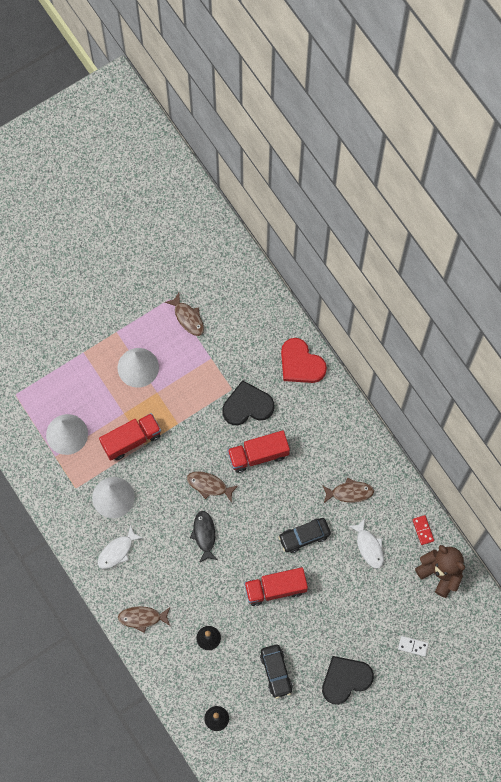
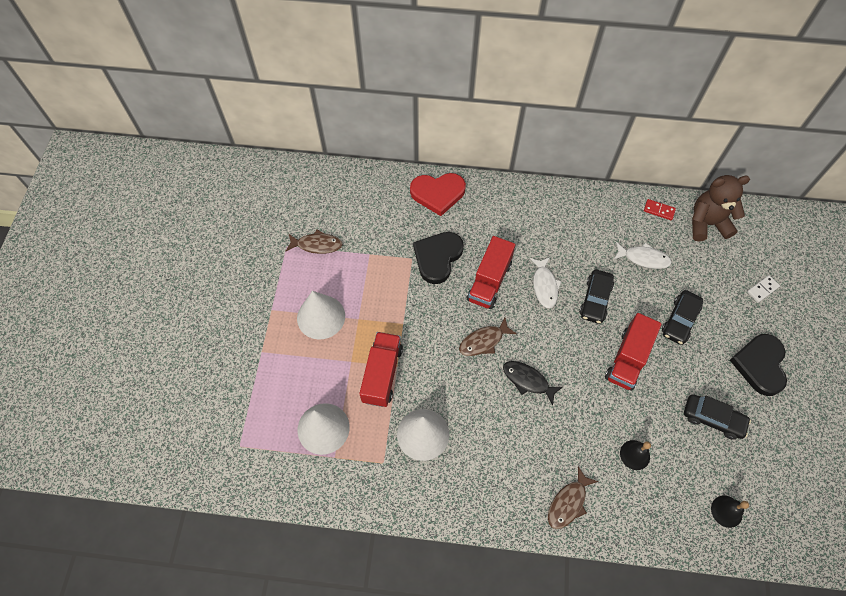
camera: 50 degrees left, 10 degrees down
white fish [98,525,143,569] -> white fish moved to [530,257,562,308]
brown fish [322,478,374,503] -> none
none -> black car [662,290,703,345]

